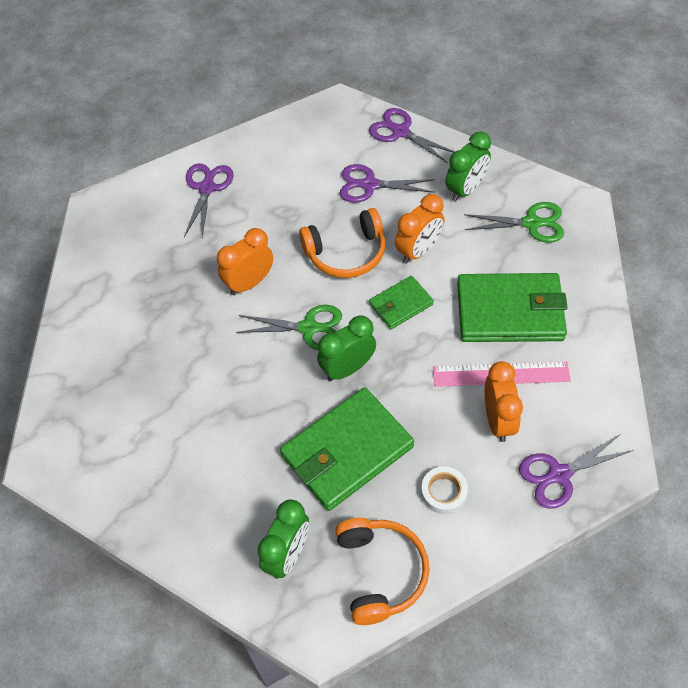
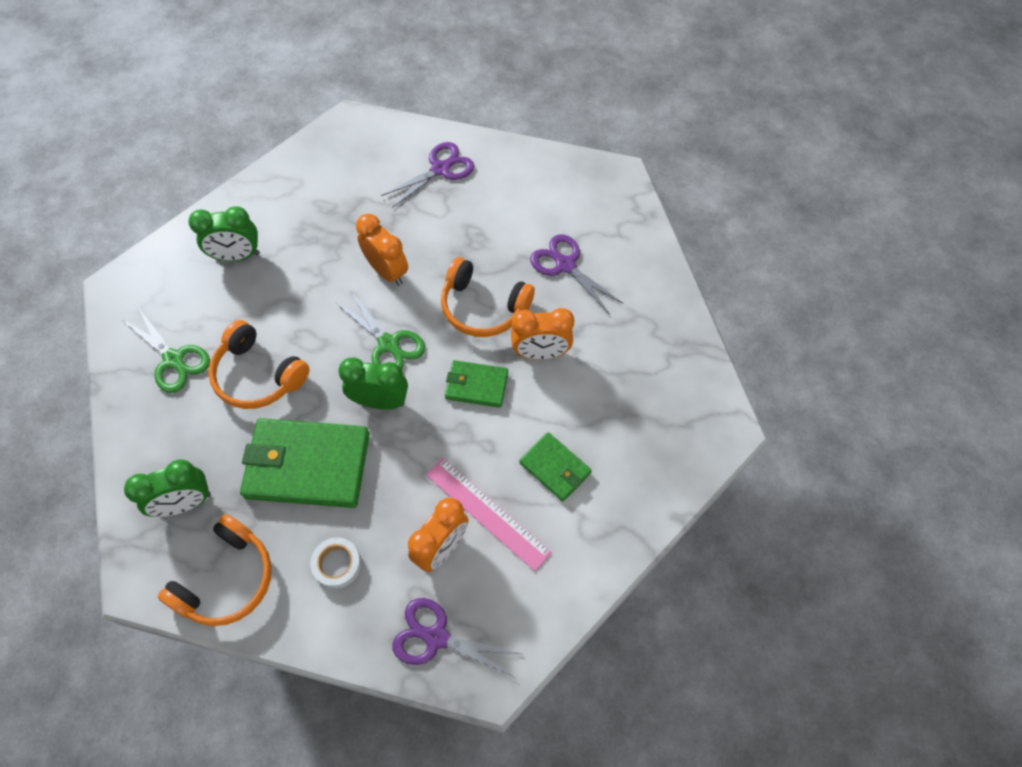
camera: 40 degrees right, 5 degrees up
orange clock [217,228,273,295] -> orange clock turned 45 degrees clockwise [356,214,408,286]
purple scissors [369,108,454,163] -> none
green clock [445,132,491,202] -> green clock moved to [188,206,260,261]
green wallet [457,273,568,342] -> green wallet [519,432,592,502], size x0.53
green scissors [464,202,564,243] -> green scissors moved to [123,307,210,393]
none -> orange headphones [208,320,310,409]

